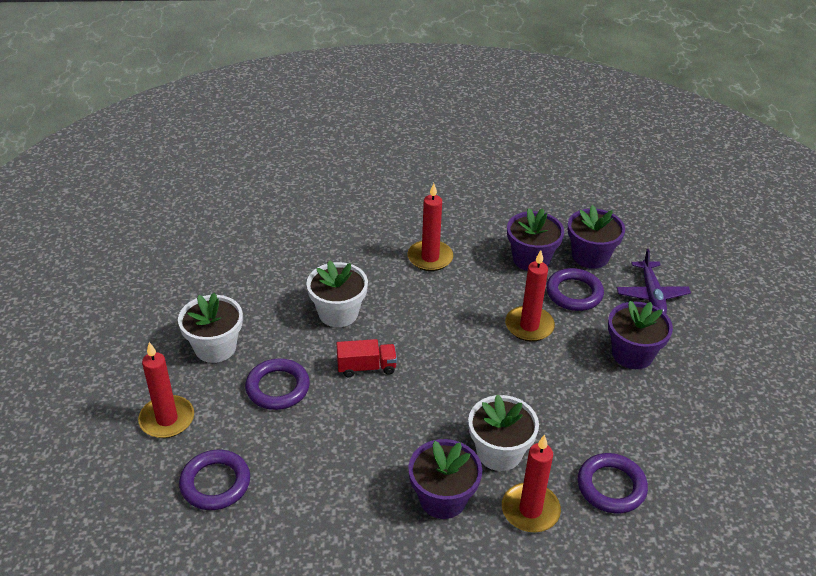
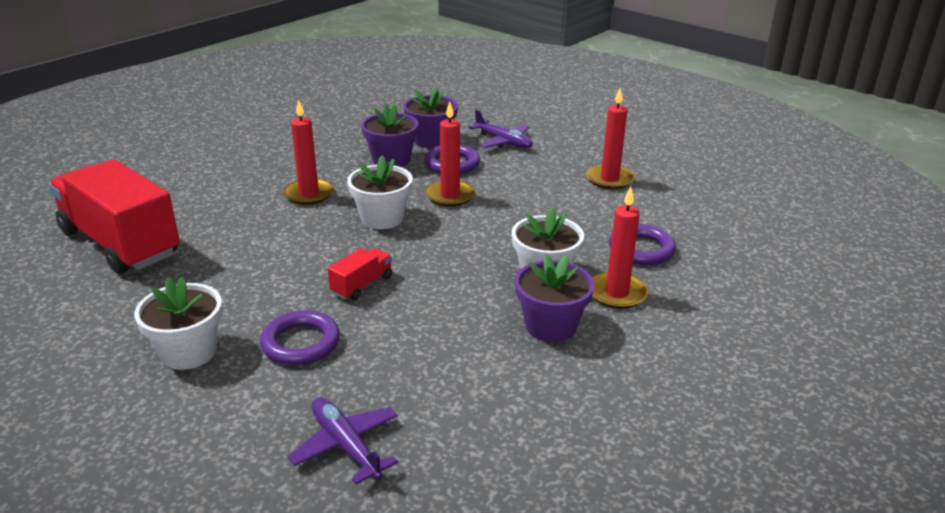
camera: 45 degrees left, 10 degrees down
red candle [138,342,194,438] -> red candle moved to [586,88,634,189]
purple ring [179,450,250,510] -> purple plane [288,397,398,485]
white flower pot [306,260,368,327] -> white flower pot moved to [347,155,413,229]
purple flower pot [608,301,673,369] -> none
none -> red truck [48,159,180,274]

